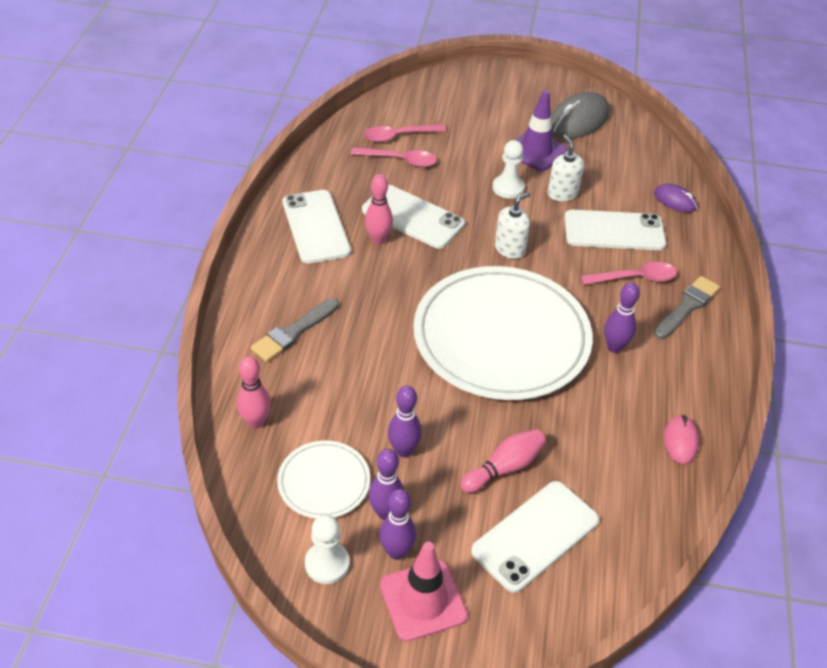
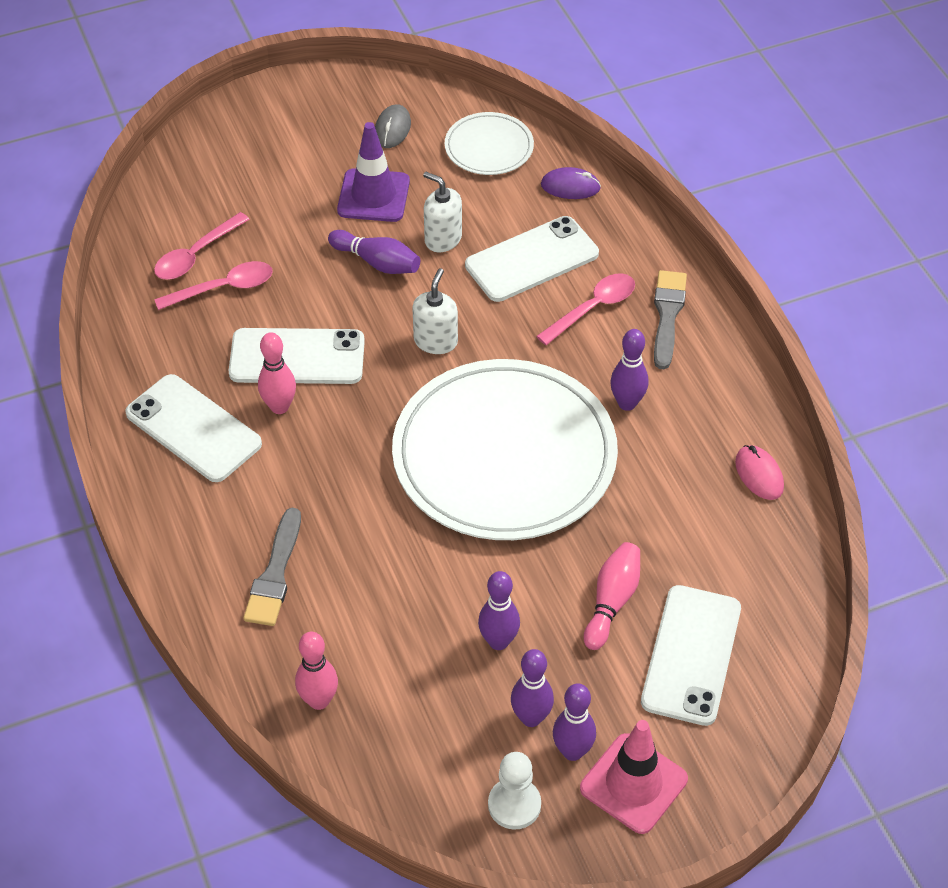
camera: 30 degrees left, 5 degrees up
white plate [277,441,370,519] -> white plate moved to [445,112,534,175]
white pawn [493,140,525,199] -> purple bowling pin [328,230,420,274]
grey mouse [551,92,609,139] -> grey mouse [375,104,411,148], size x0.55

